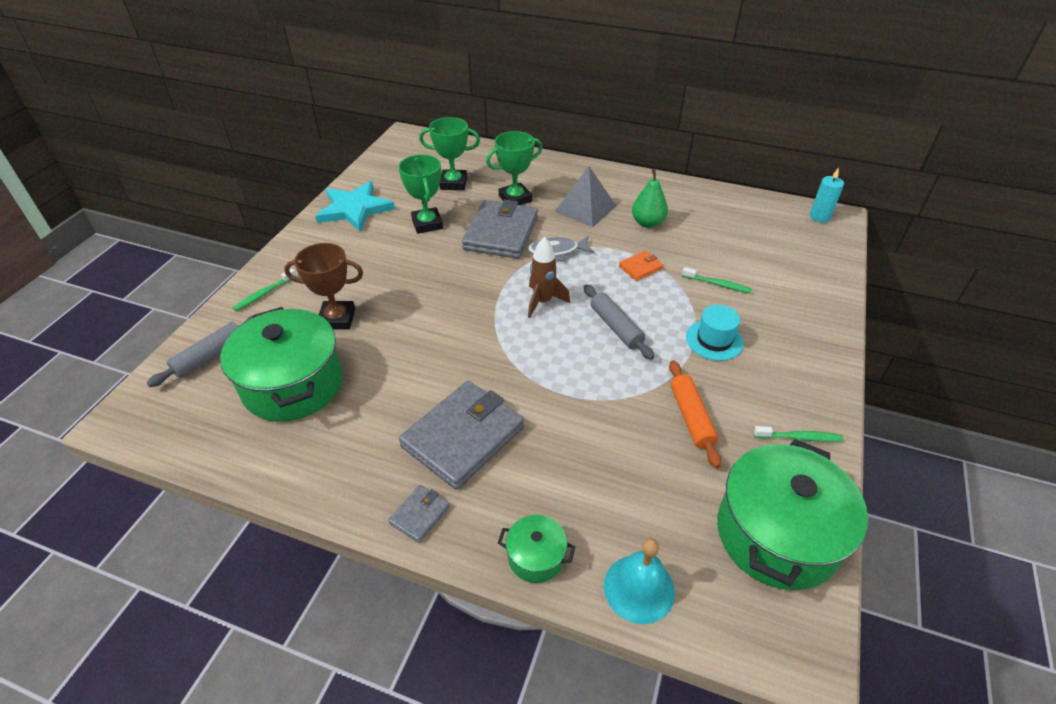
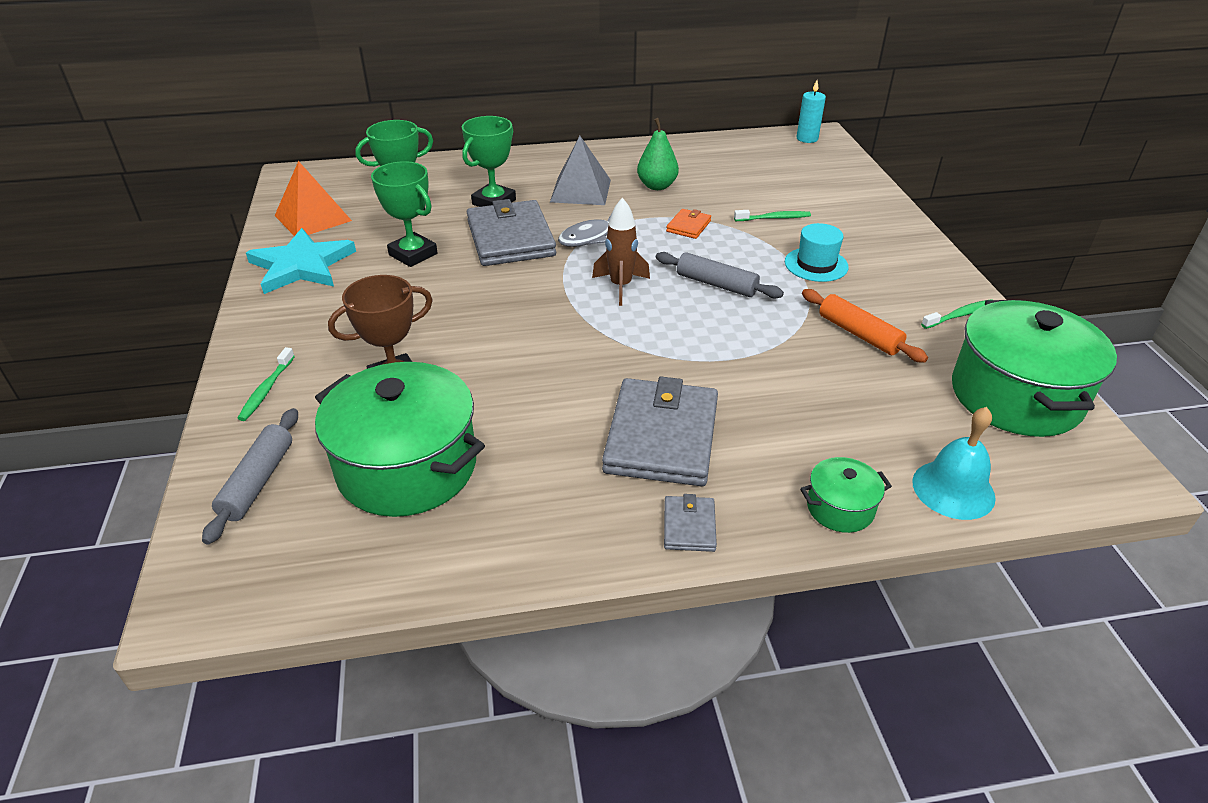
camera: 30 degrees left, 5 degrees down
none -> orange pyramid [275,161,352,236]

